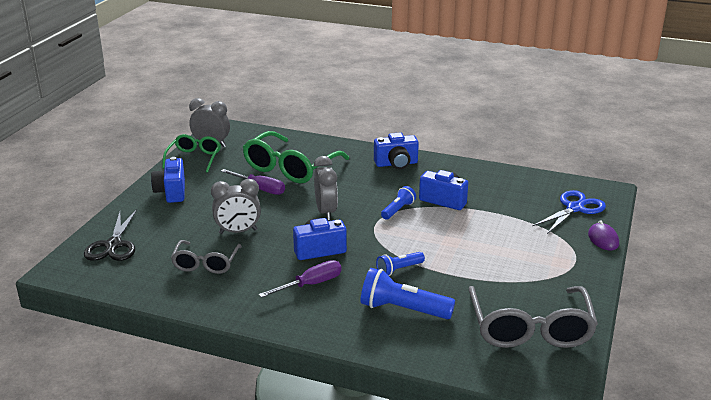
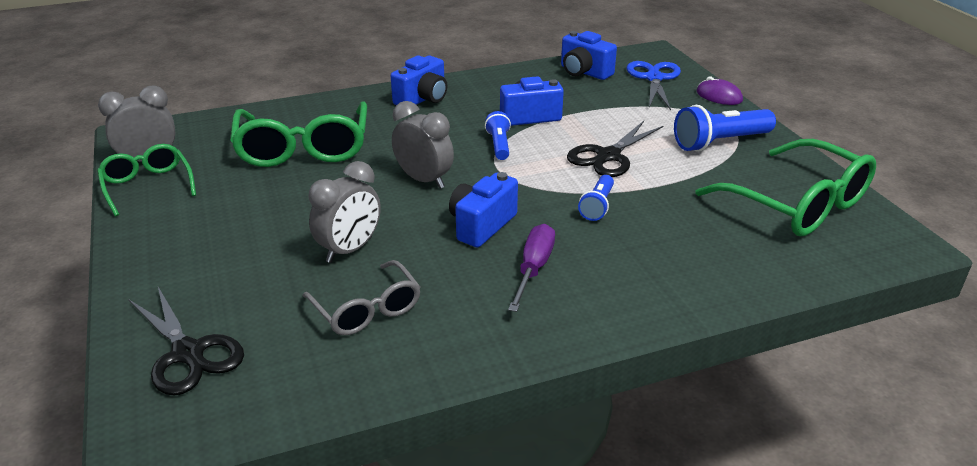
camera: 40 degrees left, 5 degrees up
blue camera [151,157,185,203] -> blue camera moved to [561,31,617,80]
purple screwdriver [221,169,285,195] -> none
blue flashlight [361,268,455,319] -> blue flashlight moved to [674,105,776,152]
grey glasses [469,286,598,348] -> green glasses [695,139,876,236]
none -> black scissors [567,121,663,177]

